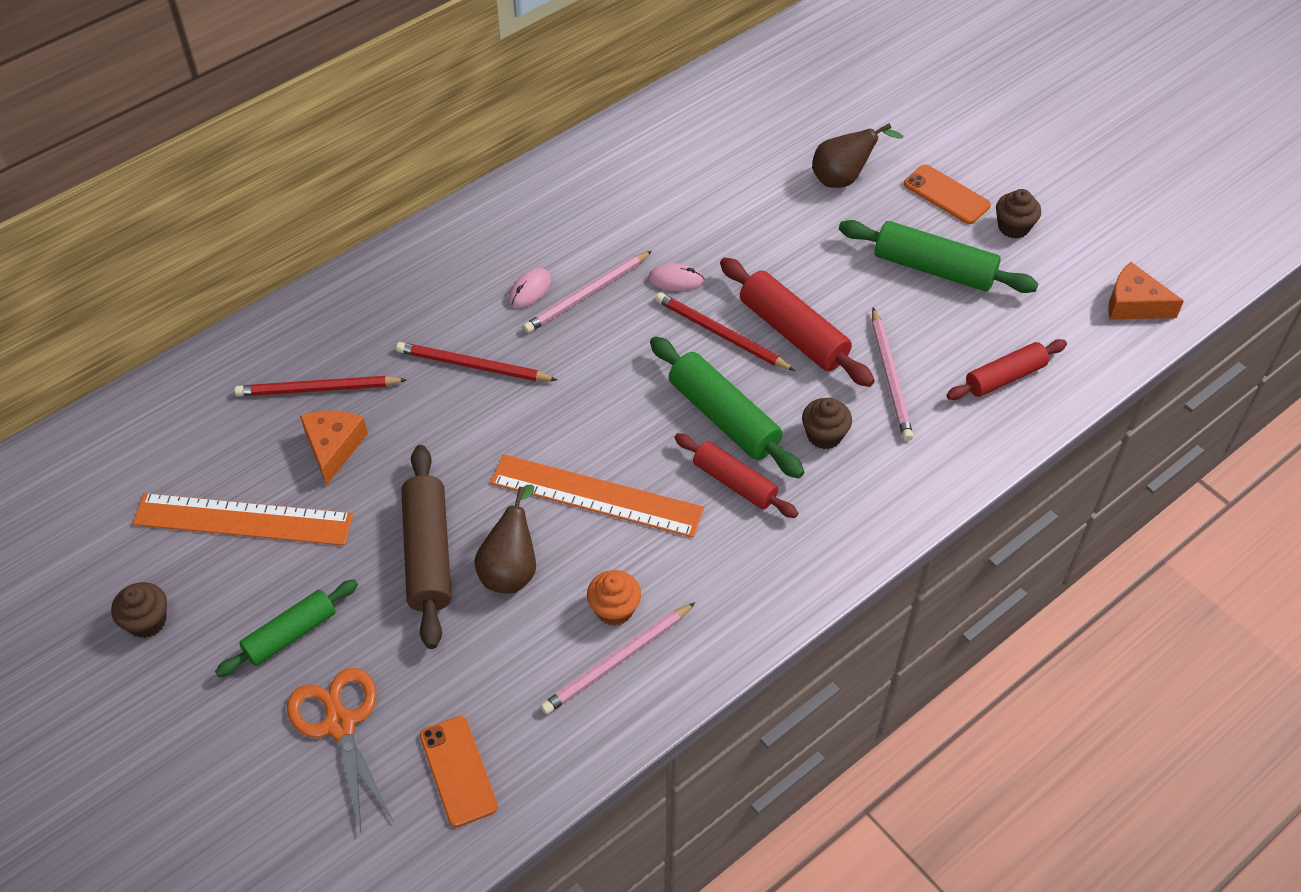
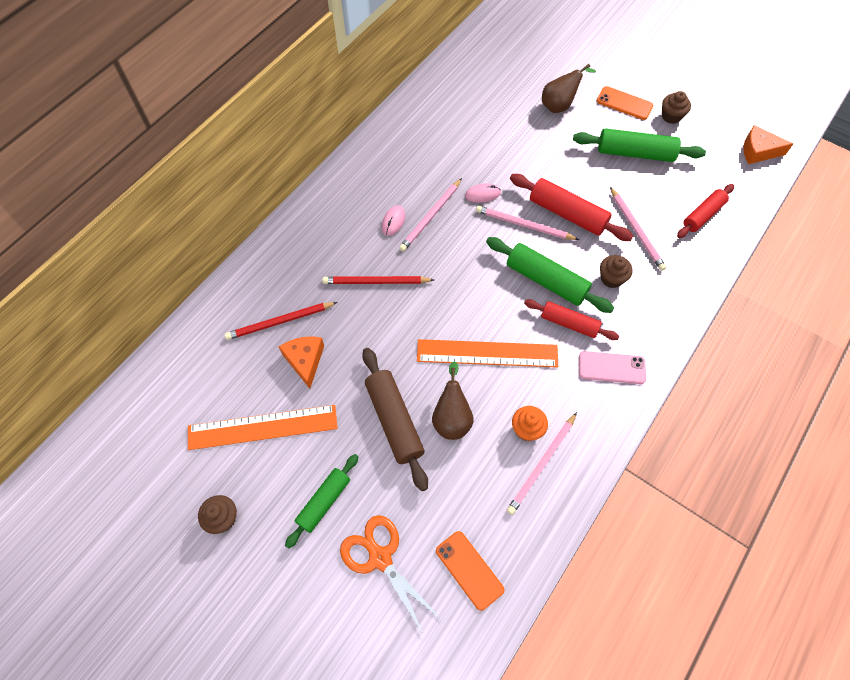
camera: 15 degrees left, 10 degrees up
red pencil [655,293,795,371] -> pink pencil [476,206,579,240]
none -> pink phone [579,351,646,384]

